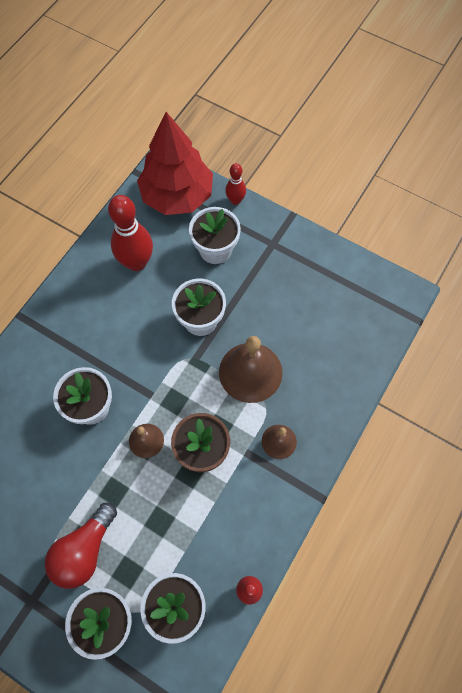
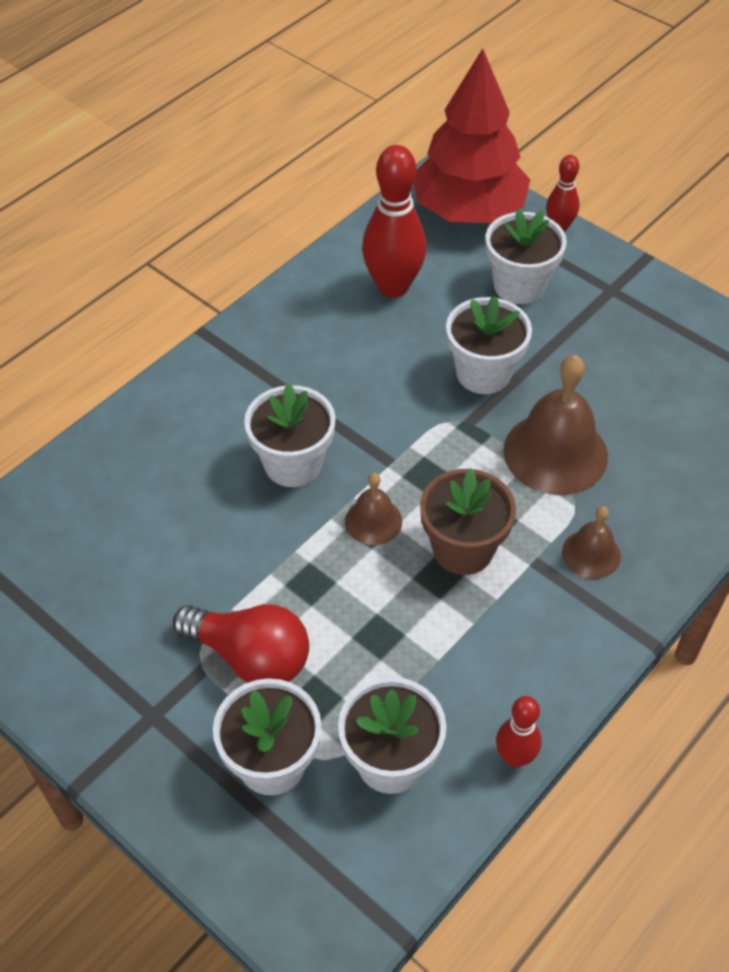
camera: 10 degrees right, 15 degrees down
red light bulb [45,503,117,589] -> red light bulb turned 105 degrees counterclockwise [173,604,309,683]

